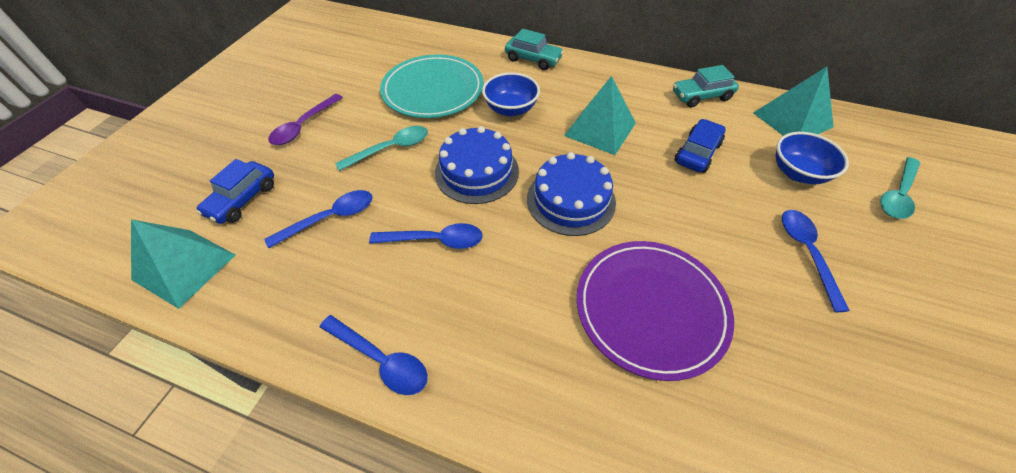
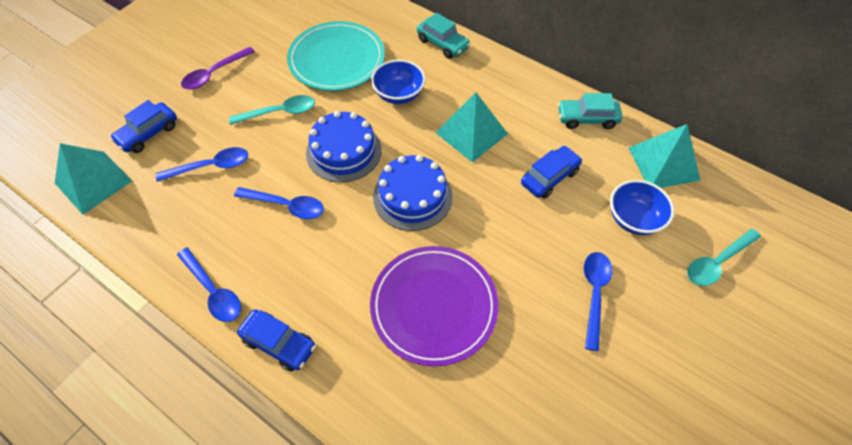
camera: 15 degrees right, 5 degrees up
none -> blue car [237,309,316,371]

